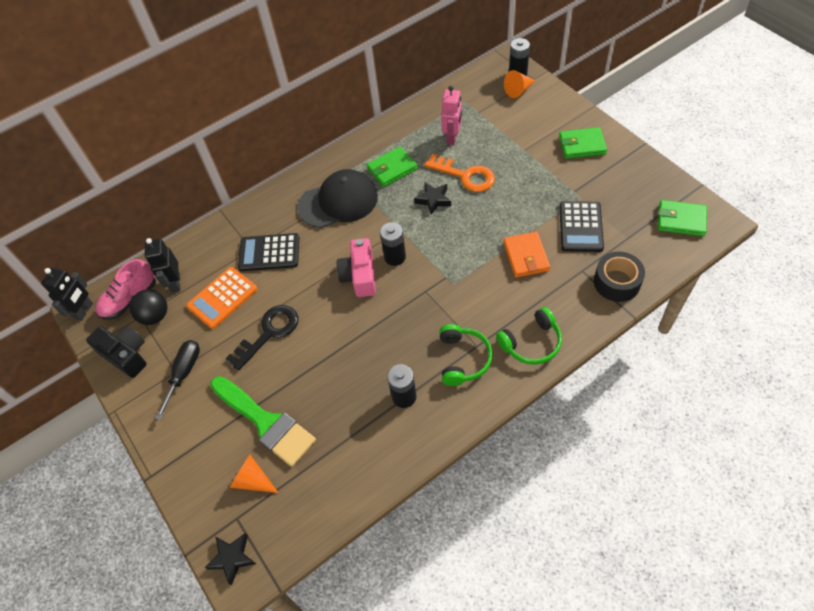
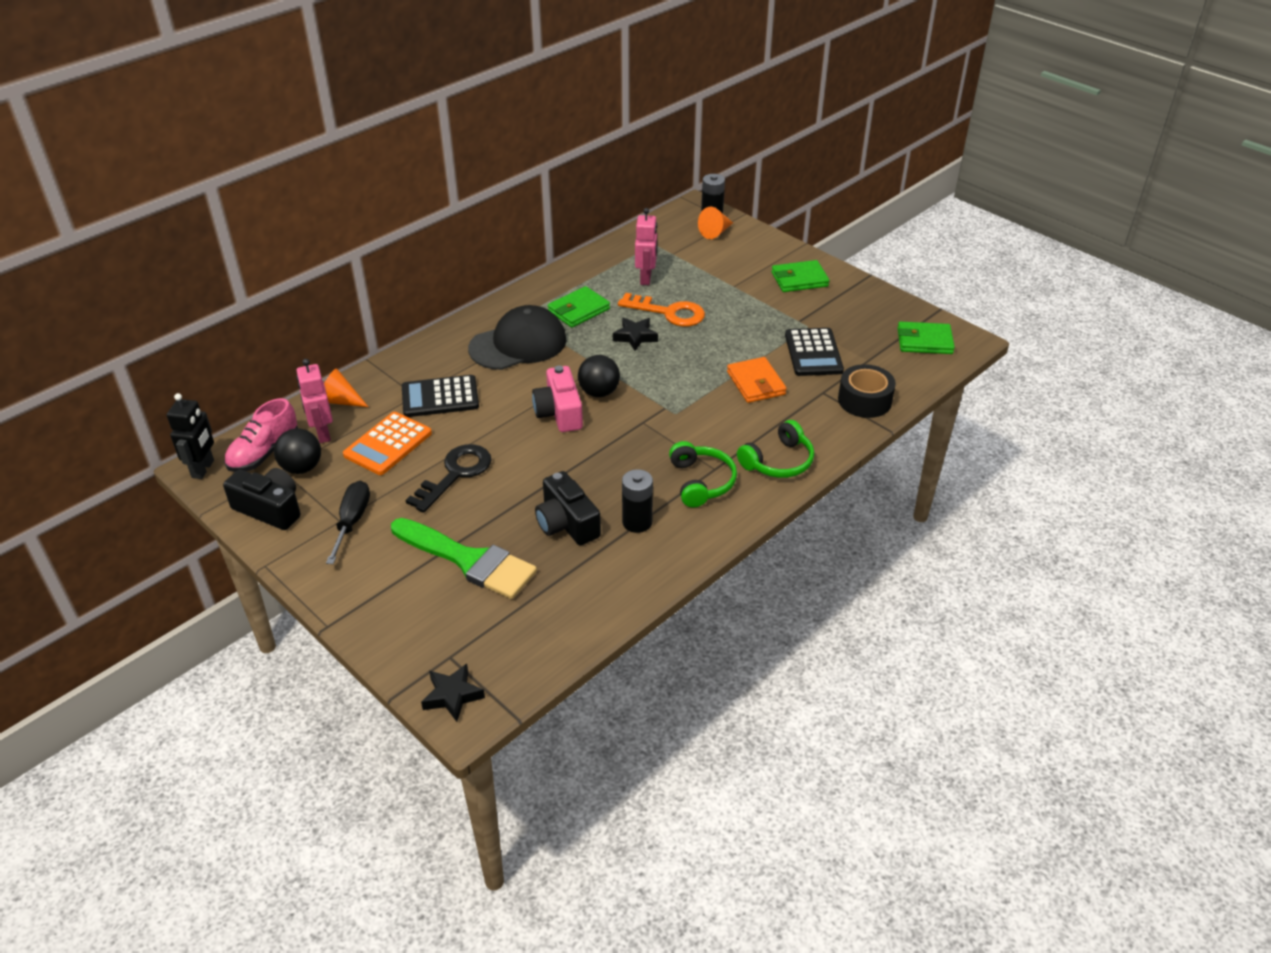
camera: 15 degrees left, 15 degrees down
black robot [145,238,180,293] -> pink robot [296,359,333,443]
orange cone [230,455,278,493] -> orange cone moved to [324,368,368,407]
black battery [380,222,406,266] -> black ball [578,355,620,397]
none -> black camera [535,471,601,545]

